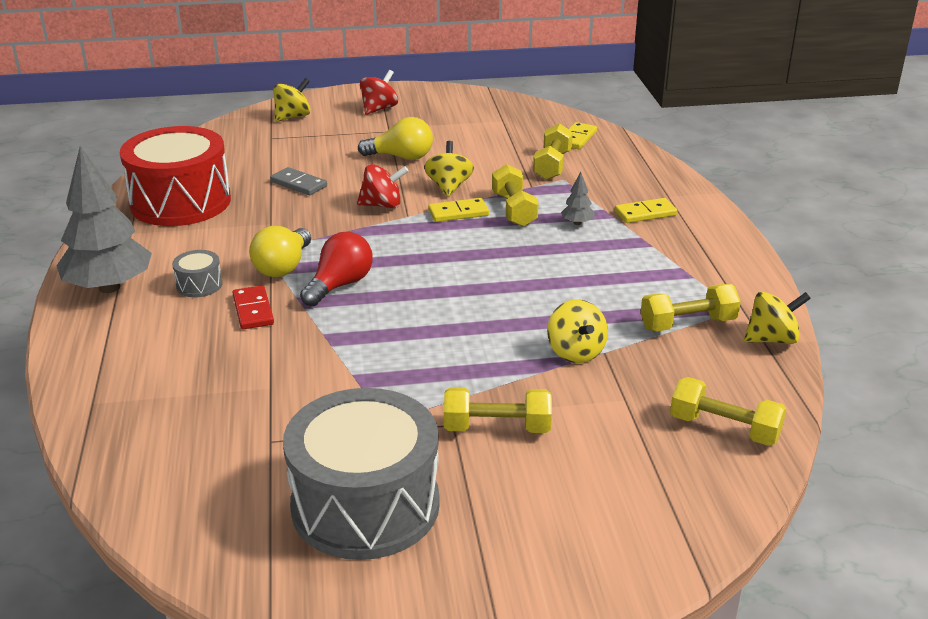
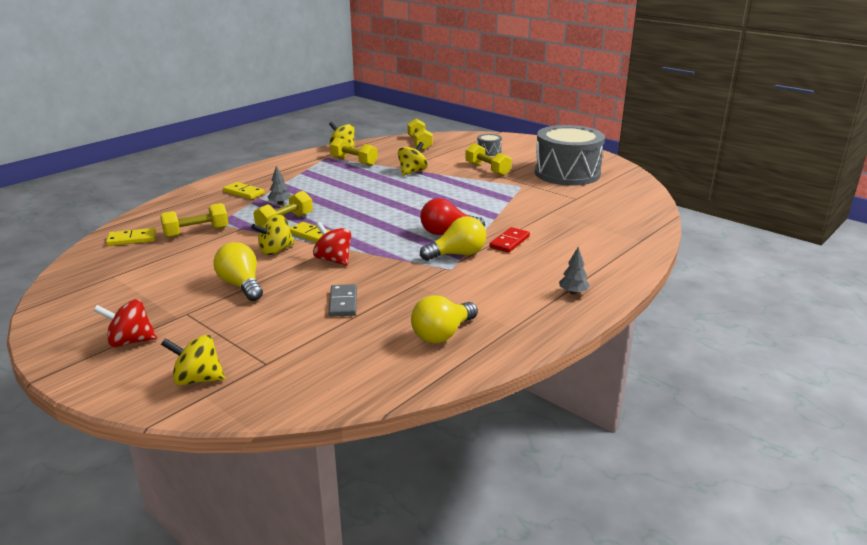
camera: 130 degrees left, 5 degrees down
grey tree [57,146,152,293] -> grey tree [559,247,590,294], size x0.41
red drum [120,126,231,226] -> yellow light bulb [411,295,478,343]
grey drum [172,250,223,297] -> grey drum moved to [477,134,502,156]

